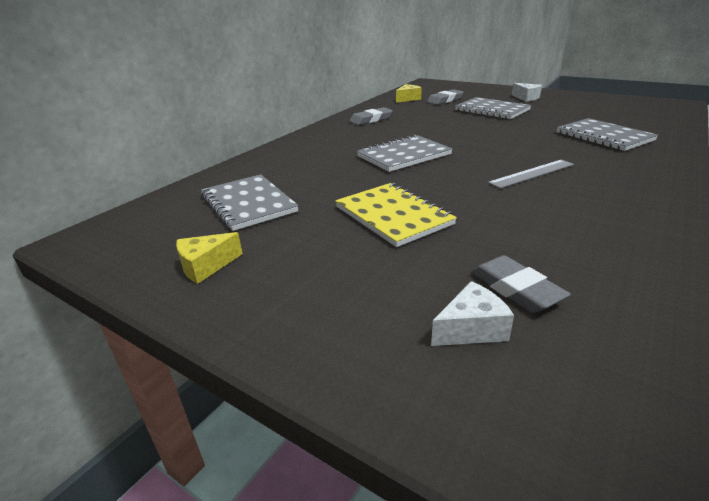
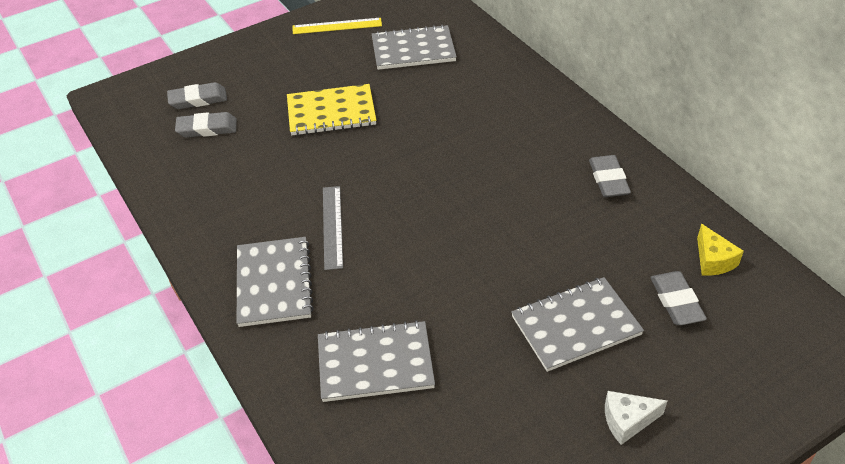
camera: 115 degrees right, 15 degrees up
yellow cheese [176,232,243,284] -> yellow ruler [293,18,382,34]
grey notebook [357,135,453,172] -> grey notebook moved to [237,237,314,327]
white cheese [431,281,514,346] -> grey eraser [167,82,227,109]

